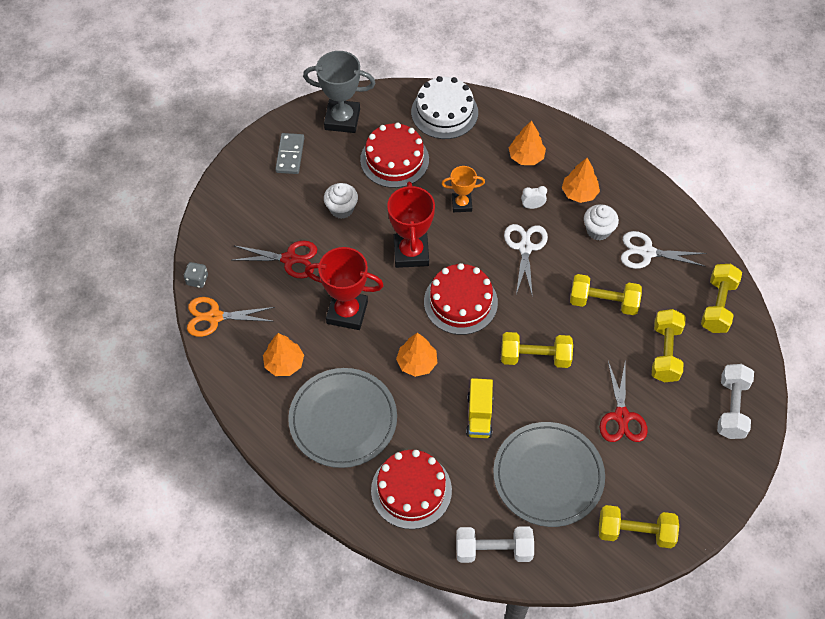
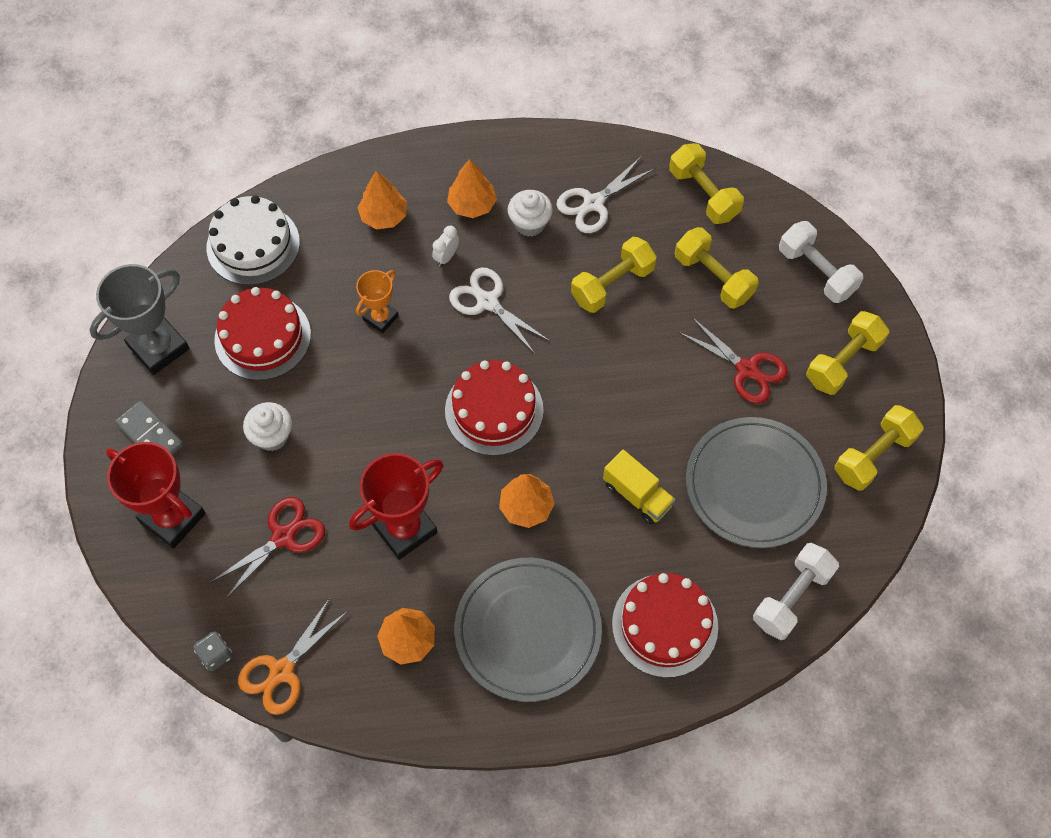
camera: 50 degrees left, 5 degrees up
red trophy [387,182,435,268] -> red trophy moved to [106,442,206,549]
yellow dumbbell [501,332,573,368] -> yellow dumbbell moved to [806,311,889,395]

